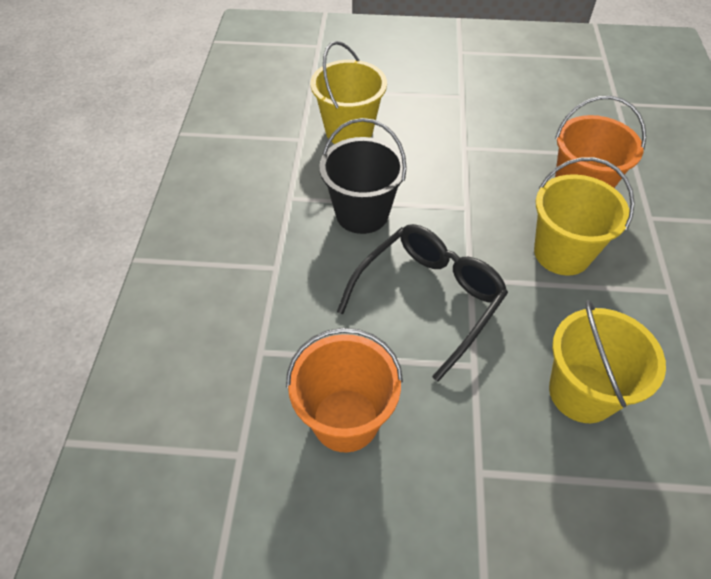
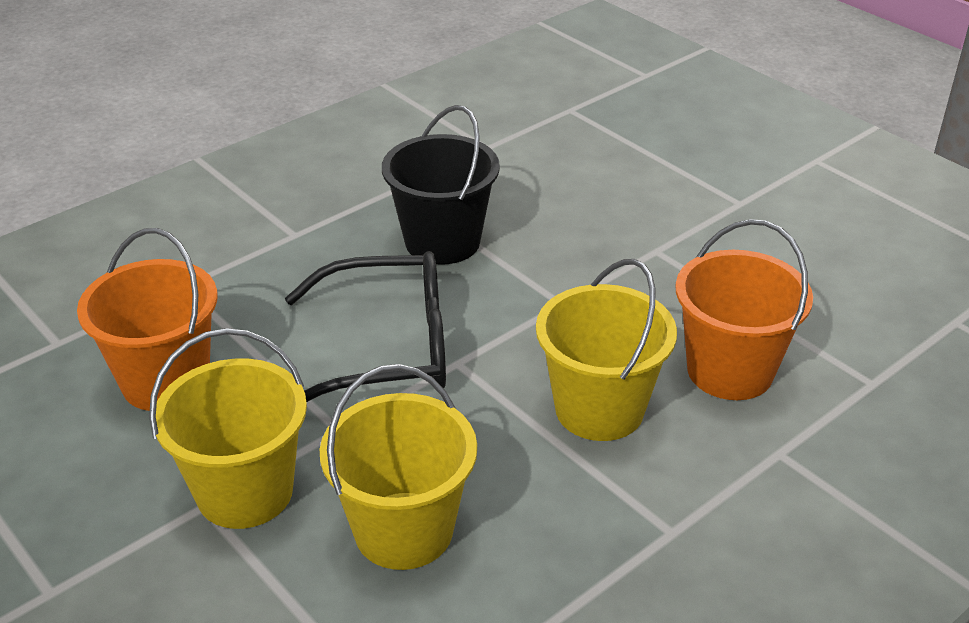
camera: 45 degrees right, 15 degrees down
yellow bucket [310,41,387,144] -> yellow bucket moved to [149,328,307,529]

